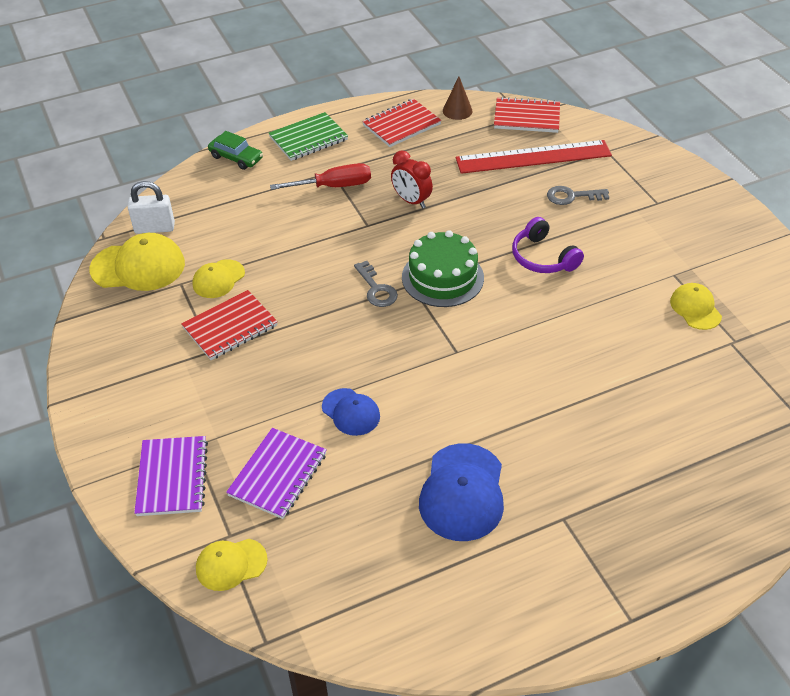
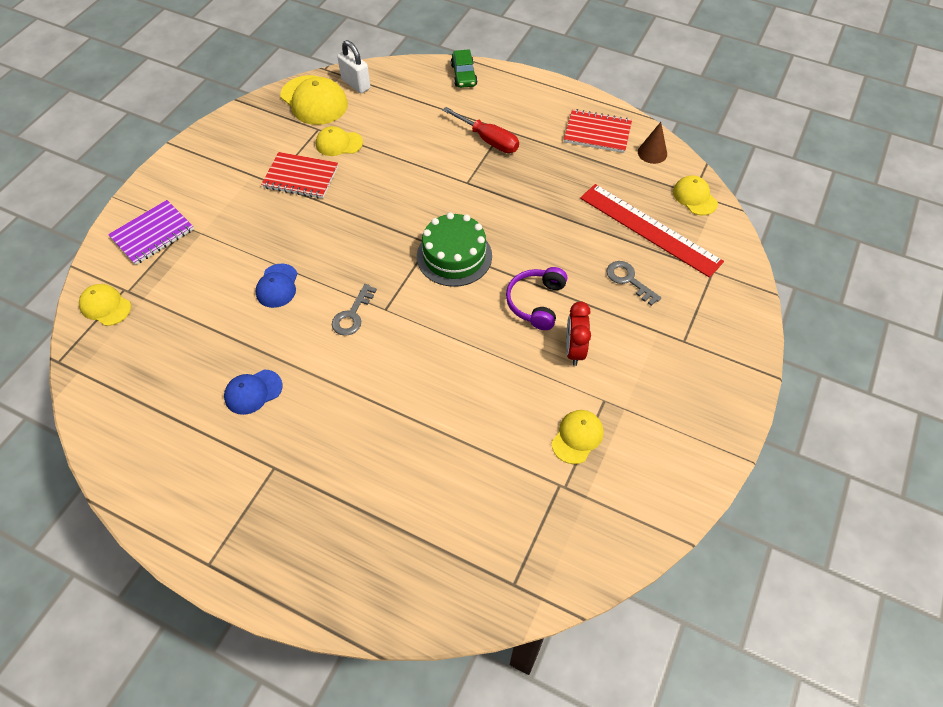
camera: 50 degrees right, 10 degrees up
purple notebook [226,428,327,519] -> none
green notebook [269,112,348,161] -> none
grey key [354,261,398,307] -> grey key moved to [332,284,377,336]
red clock [391,150,433,209] -> red clock moved to [566,301,591,366]
blue cap [419,443,504,541] -> blue cap [224,369,282,415], size x0.60
red notebook [494,97,560,133] -> yellow cap [673,175,718,215]

